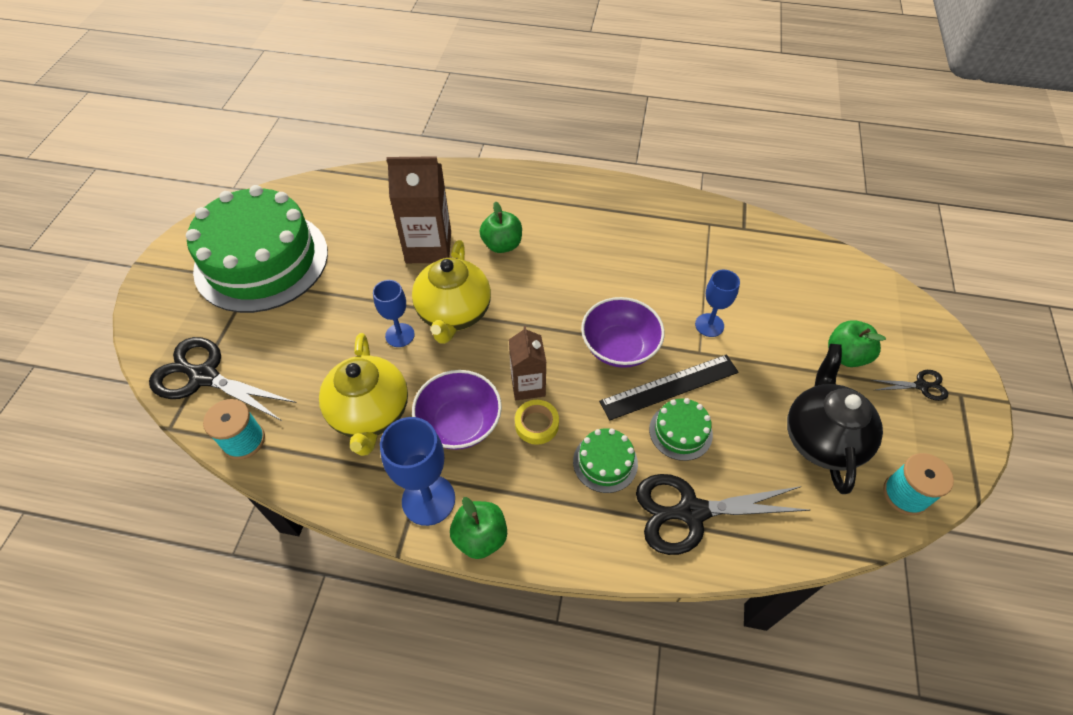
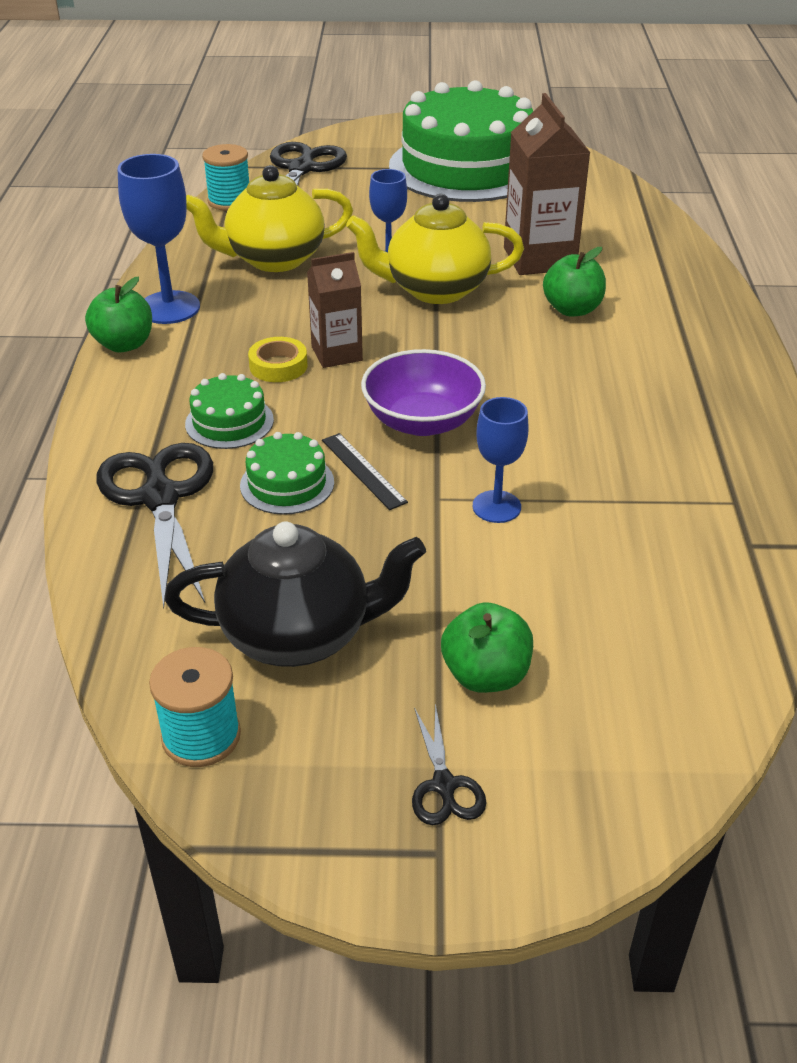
camera: 80 degrees right, 15 degrees down
purple bowl [412,370,502,450] -> none
black ruler [599,355,739,420] -> black ruler [322,433,408,510], size x0.59

